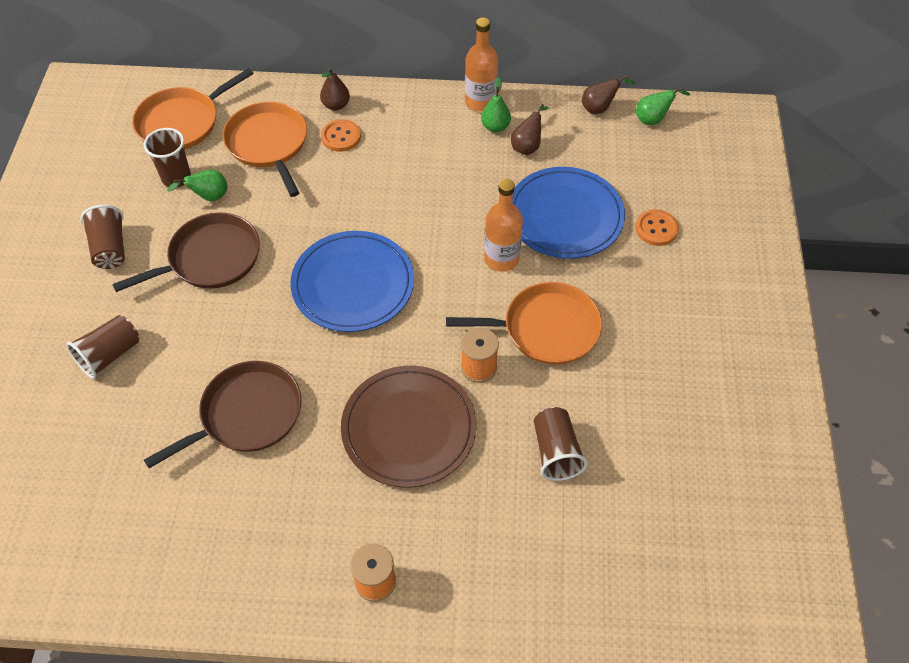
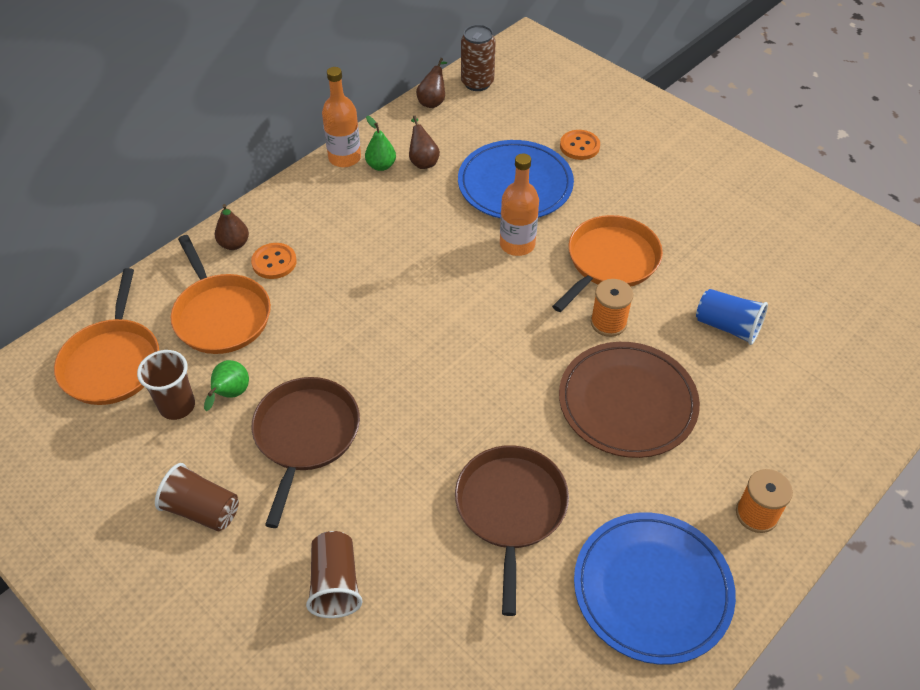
camera: 50 degrees left, 5 degrees down
orange pan [223,102,307,197] -> orange pan turned 135 degrees counterclockwise [171,235,271,354]
blue plate [291,231,414,332] -> blue plate moved to [574,513,736,665]
brown cup [534,407,588,481] -> blue cup [696,289,768,345]
green pear [636,87,690,125] -> brown can [461,25,496,91]

